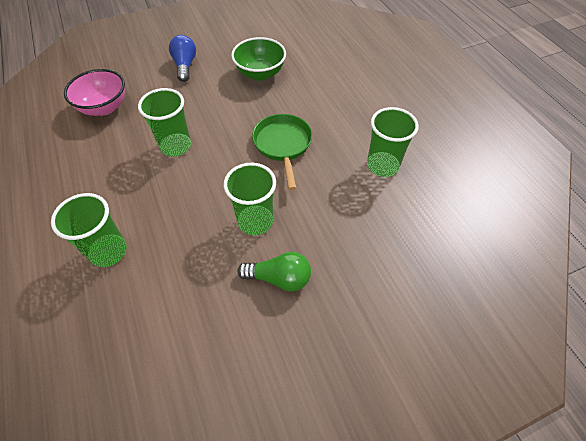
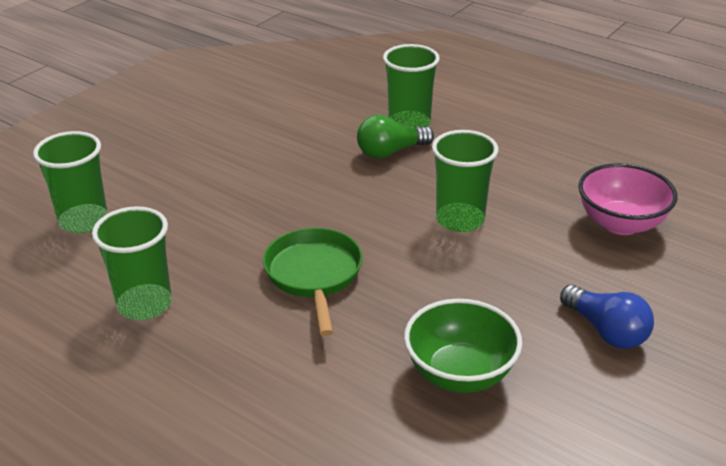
camera: 150 degrees right, 20 degrees down
green cup [224,163,276,235] -> green cup moved to [33,131,108,233]
green light bulb [237,252,311,291] -> green light bulb moved to [357,115,434,158]
green pan [252,114,312,190] -> green pan turned 150 degrees counterclockwise [263,228,363,336]

